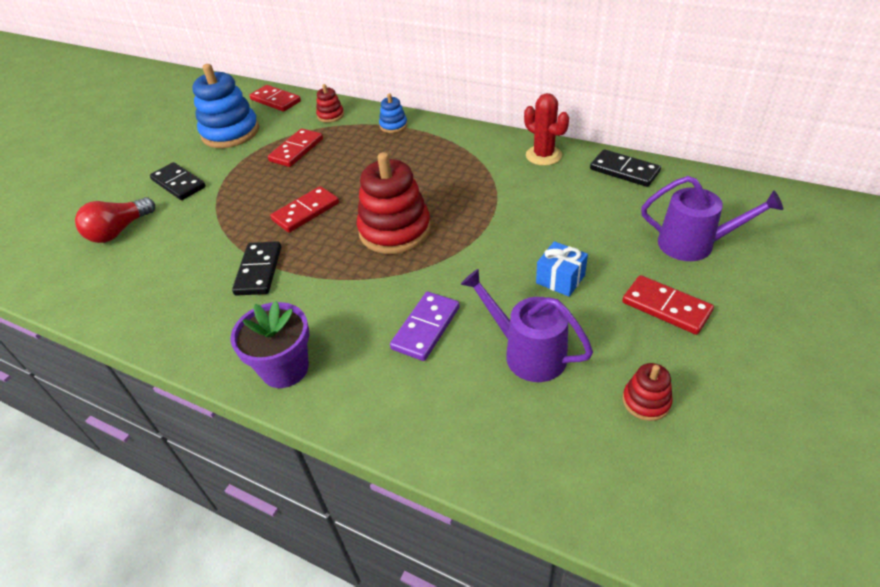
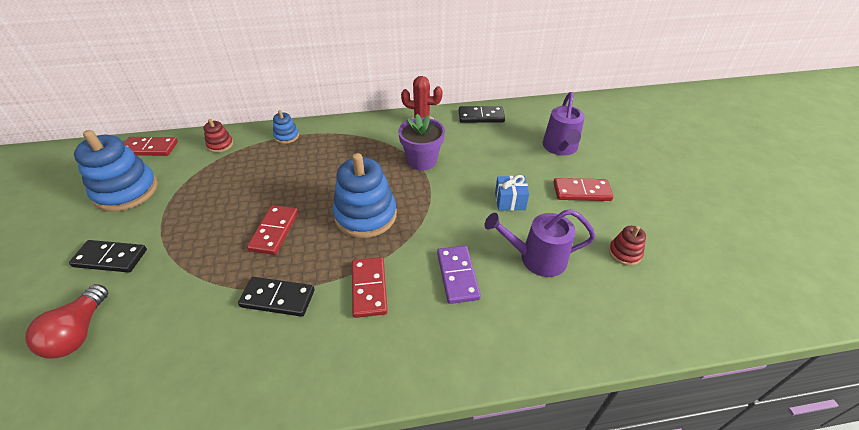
camera: 40 degrees left, 0 degrees up
purple flower pot [231,301,309,388] -> purple flower pot moved to [398,114,445,171]
black domino [232,241,281,296] -> black domino turned 45 degrees counterclockwise [238,277,315,317]
red domino [268,128,323,167] -> red domino moved to [352,257,388,318]
red stacking toy [357,152,431,254] -> blue stacking toy [333,153,397,238]
purple watering can [641,176,783,261] -> purple watering can turned 120 degrees clockwise [543,92,585,155]

